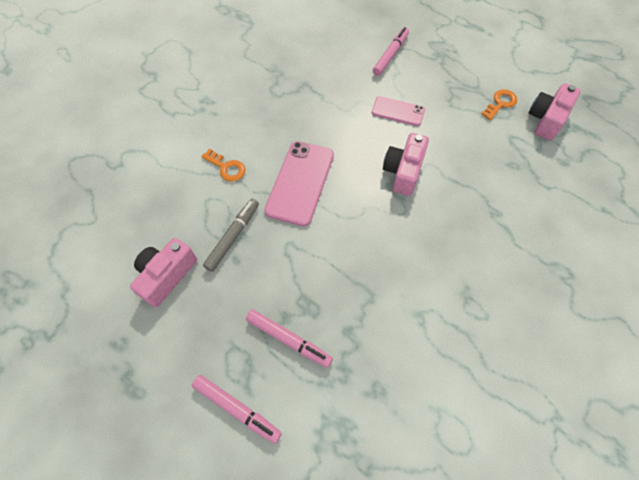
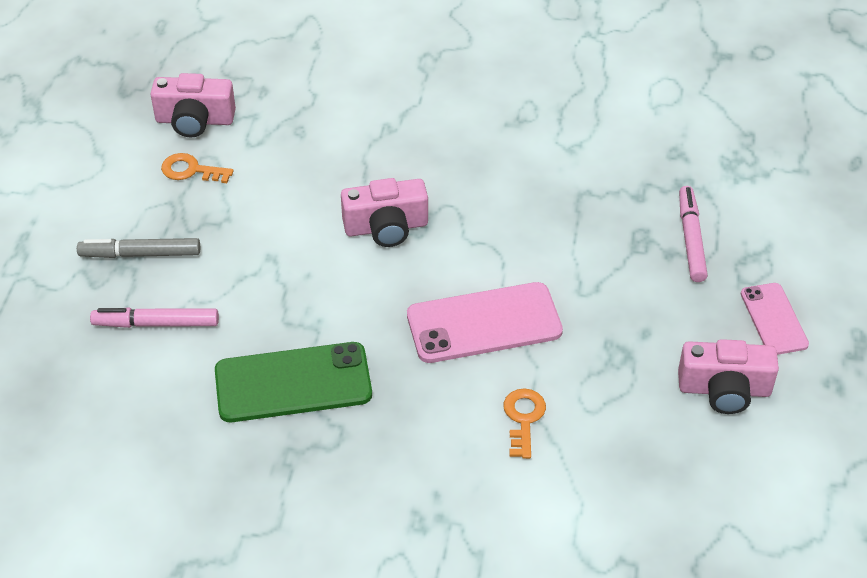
camera: 120 degrees left, 15 degrees down
pink marker [192,375,282,444] -> none
grey marker [203,199,259,272] -> grey marker moved to [77,238,200,258]
pink phone [372,96,425,126] -> pink phone moved to [741,283,809,355]
none -> green phone [215,342,372,422]

